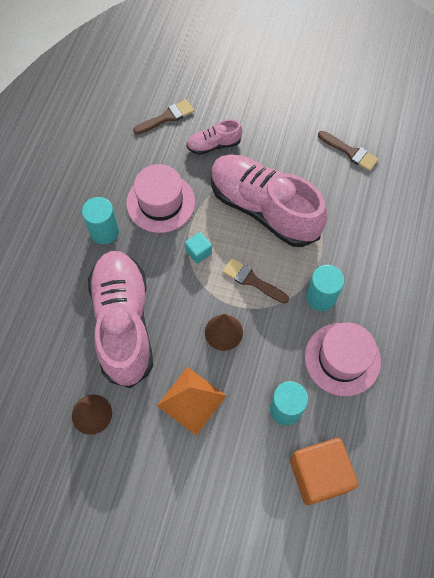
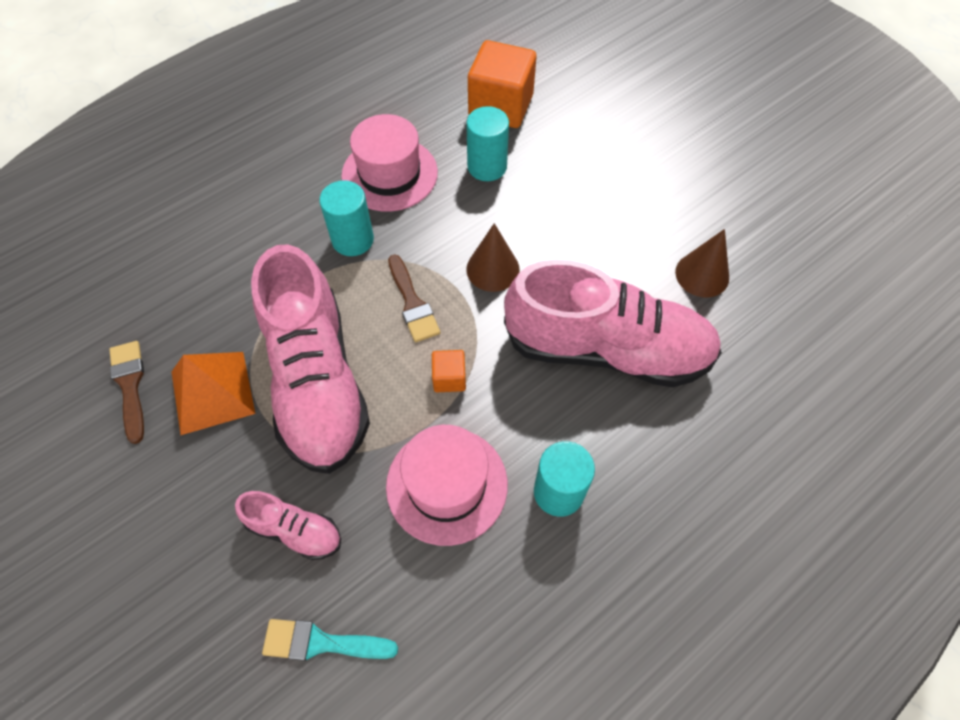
camera: 145 degrees left, 5 degrees down
pink shoe [88,251,153,388] -> pink shoe turned 105 degrees counterclockwise [504,260,722,387]
brown brush [133,99,194,134] -> turquoise brush [262,619,398,661]
orange pyramid [157,367,227,436] -> orange pyramid moved to [172,352,255,435]
turquoise cube [185,232,212,264] -> orange cube [432,350,466,392]

